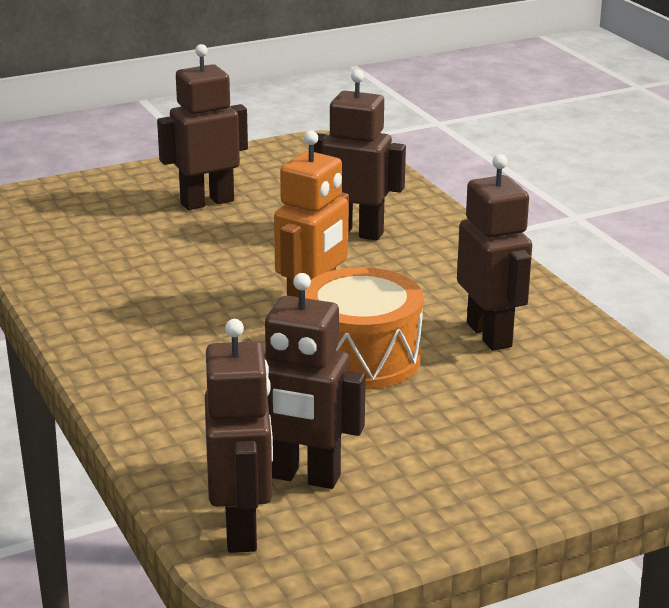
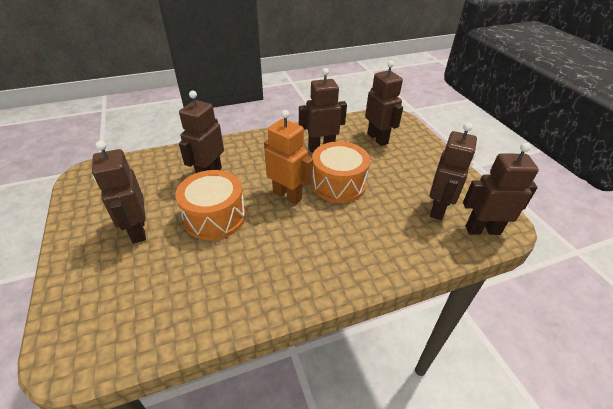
camera: 85 degrees left, 15 degrees up
none -> orange drum [175,170,246,240]
none -> brown robot [365,61,403,146]

